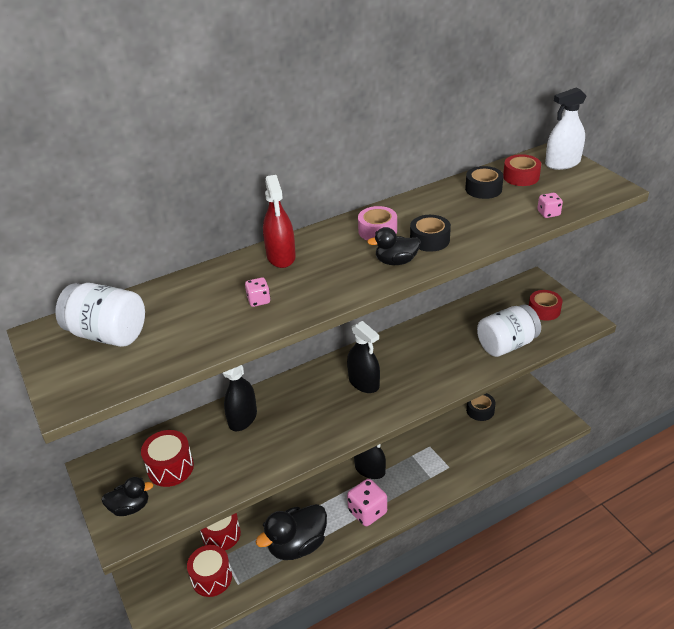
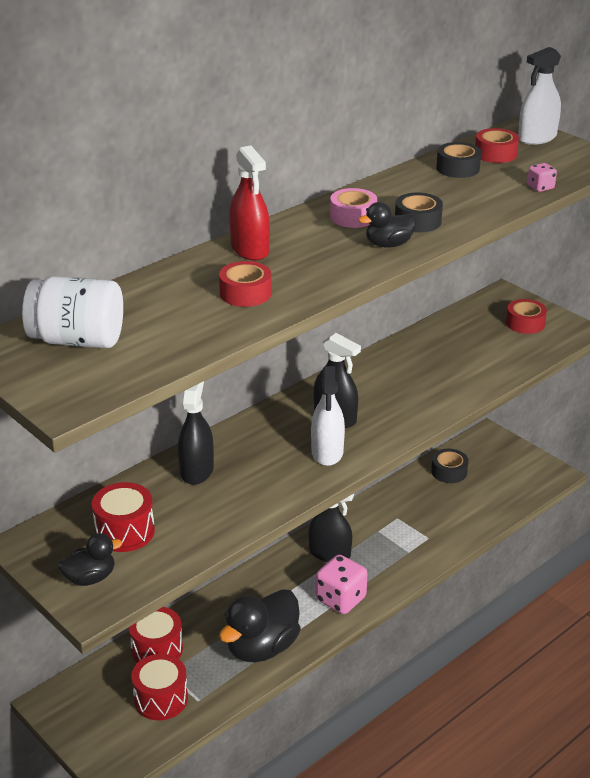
camera: 15 degrees left, 5 degrees down
pink dice [245,277,271,307] -> red tape [219,261,272,307]
white jar [477,304,541,357] -> none
none -> white spray bottle [311,366,345,466]

